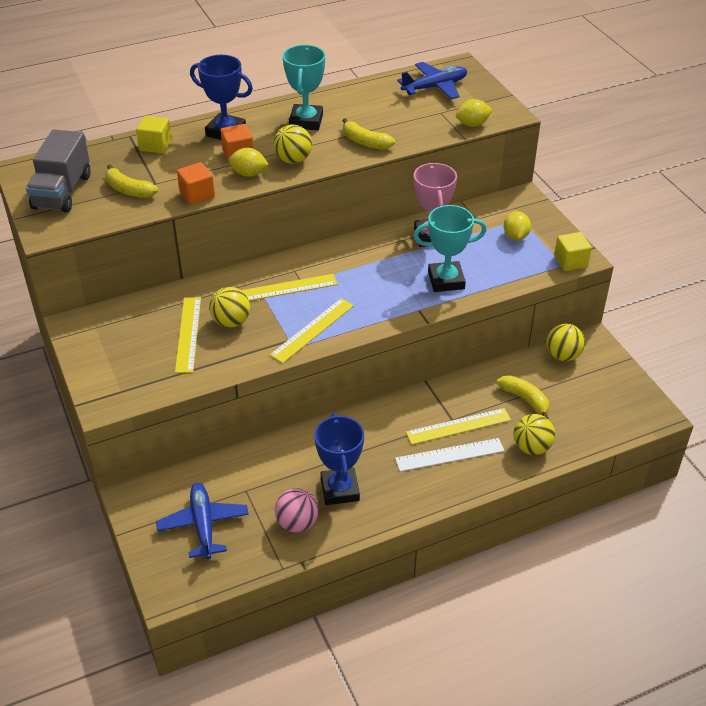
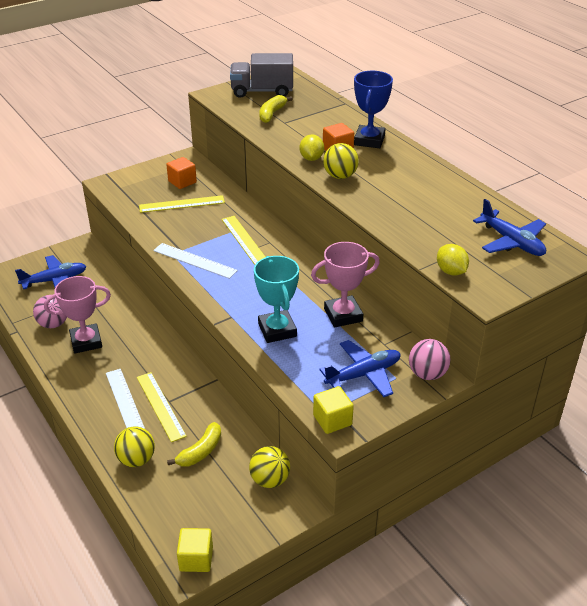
camera: 80 degrees right, 5 degrees down
yellow cube [136,116,172,153] -> yellow cube moved to [177,528,213,572]
orange cube [177,162,215,205] -> orange cube moved to [166,157,197,189]
yellow ball [209,287,250,328] -> none
yellow ruler [270,298,354,363] -> white ruler [153,243,238,279]
turquoise trophy [283,45,325,130] -> none
blue trophy [314,413,364,505] -> pink trophy [44,276,111,354]
yellow banana [342,118,395,150] -> none
yellow lemon [504,211,531,241] -> blue plane [319,340,401,397]
none -> pink ball [409,339,451,380]

